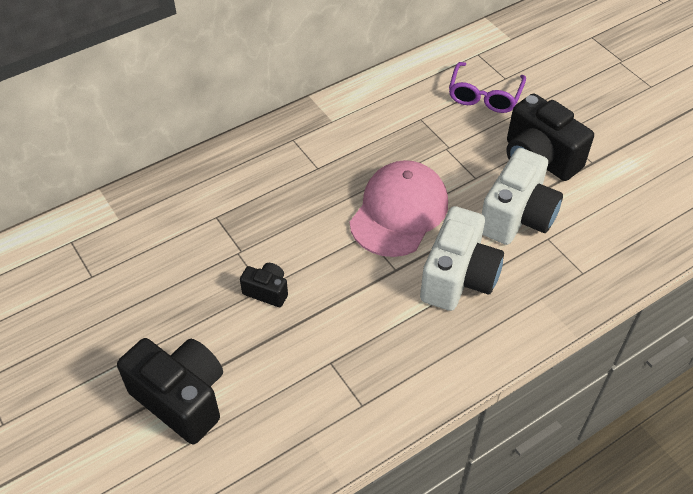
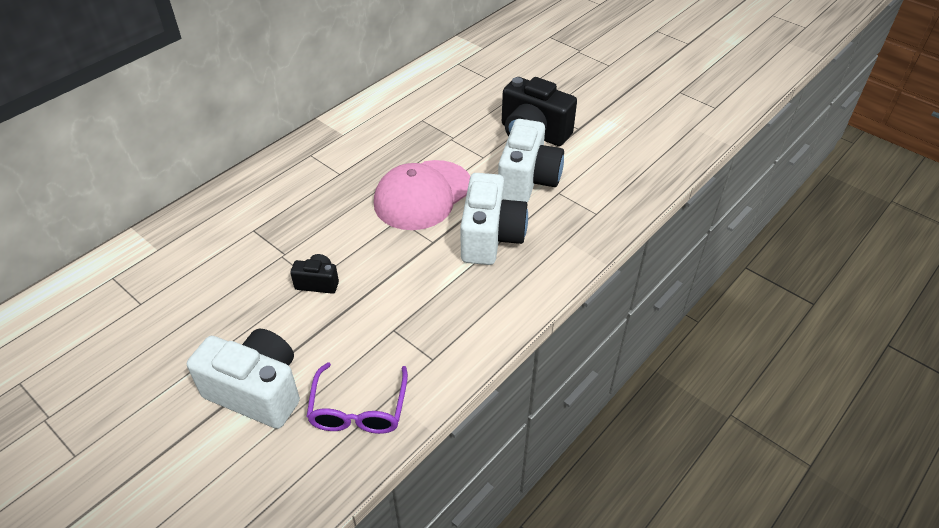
camera: 15 degrees left, 5 degrees down
black camera [117,338,223,444] -> white camera [187,329,300,429]
pink cap [349,160,448,257] -> pink cap turned 150 degrees counterclockwise [374,160,470,230]
purple glasses [449,62,526,113] -> purple glasses moved to [306,362,408,434]

